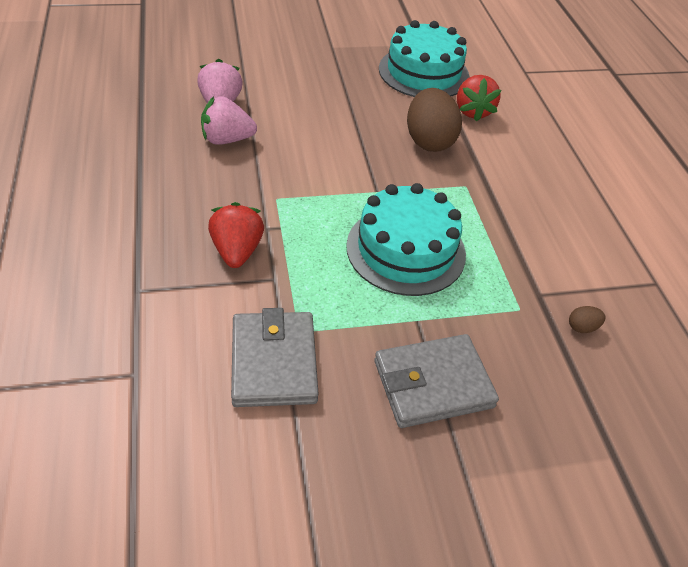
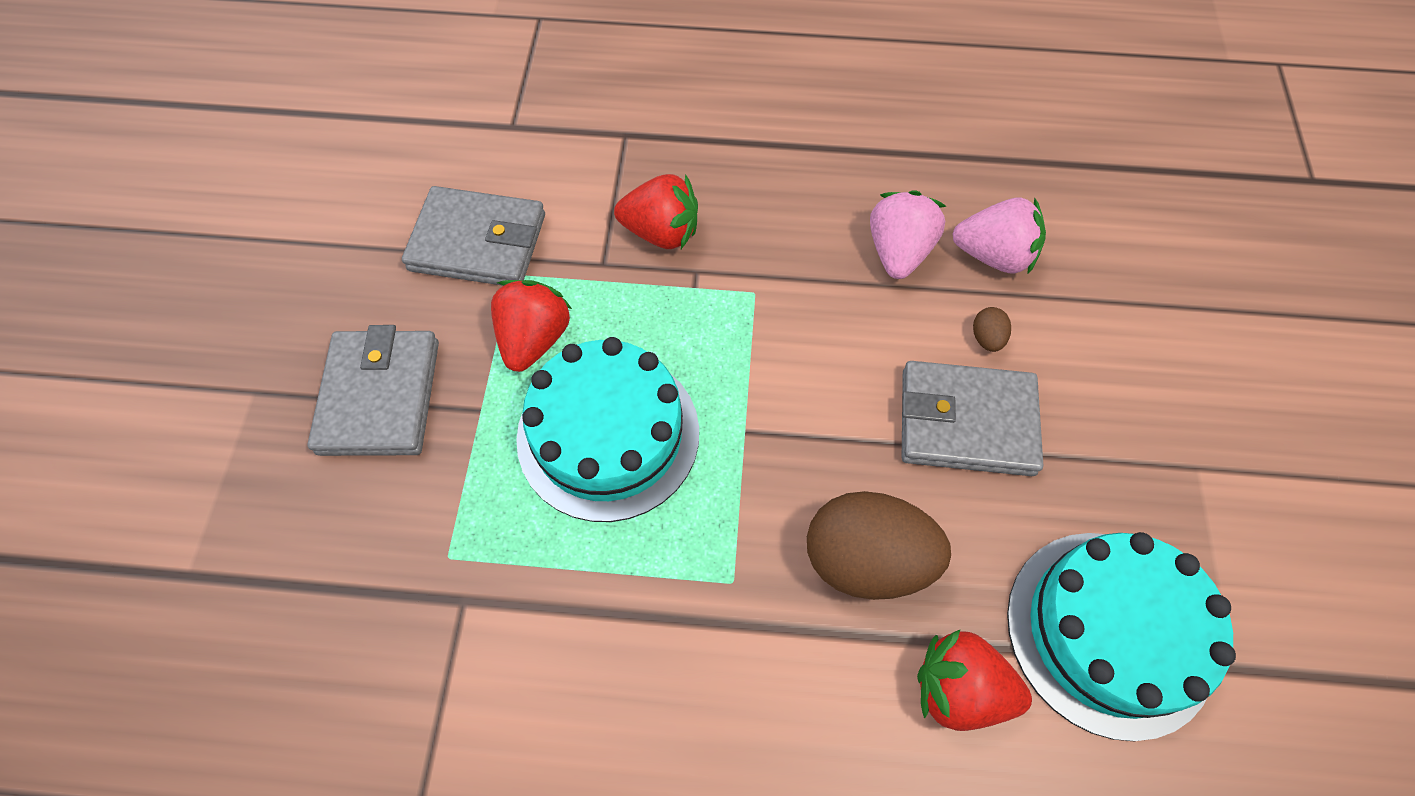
camera: 110 degrees right, 15 degrees up
brown egg [569,306,606,333] -> brown egg moved to [973,307,1011,352]
none -> red strawberry [491,280,572,372]
none -> grey wallet [902,361,1043,476]

